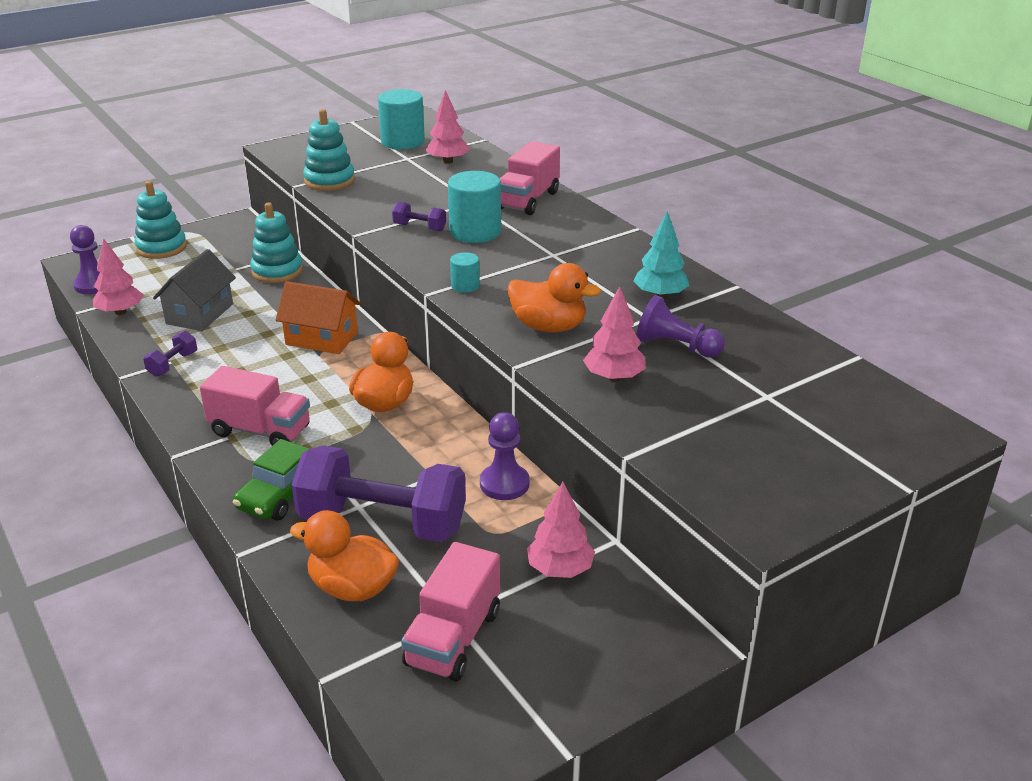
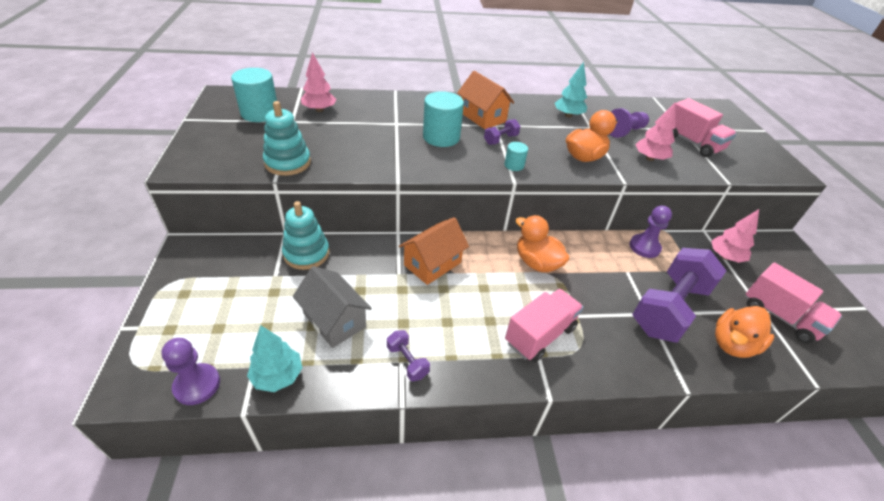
camera: 65 degrees left, 10 degrees up
pink tree [93,238,143,315] -> turquoise tree [247,325,302,392]
turquoise stacking toy [135,181,187,259] -> none
green car [233,439,309,521] -> none
purple dumbbell [392,201,446,232] -> purple dumbbell moved to [484,119,520,145]
pink truck [499,141,560,215] -> pink truck moved to [672,98,737,157]
none -> orange house [457,71,514,129]

